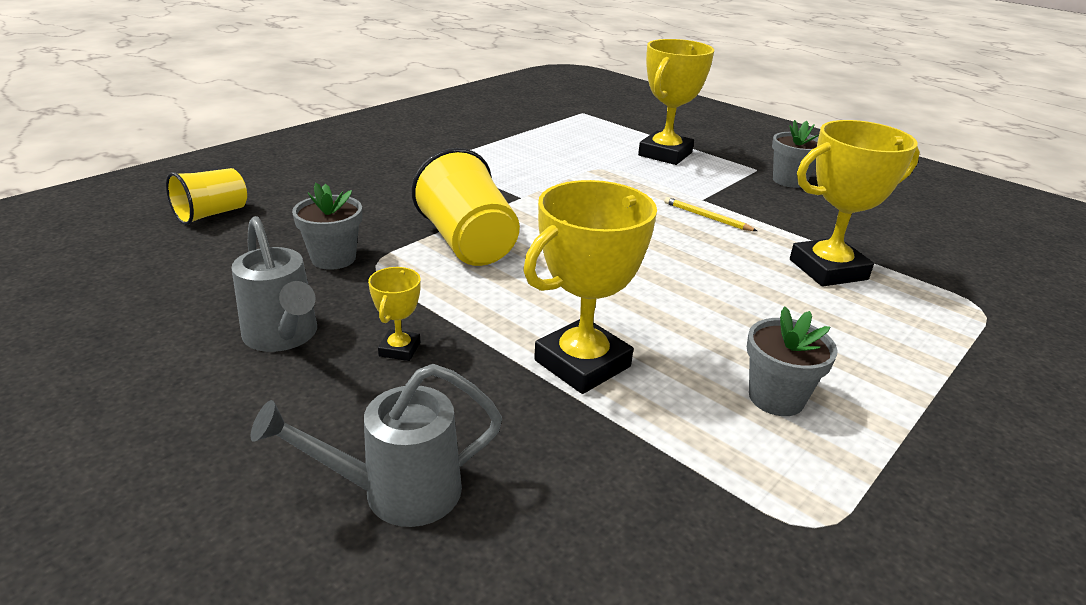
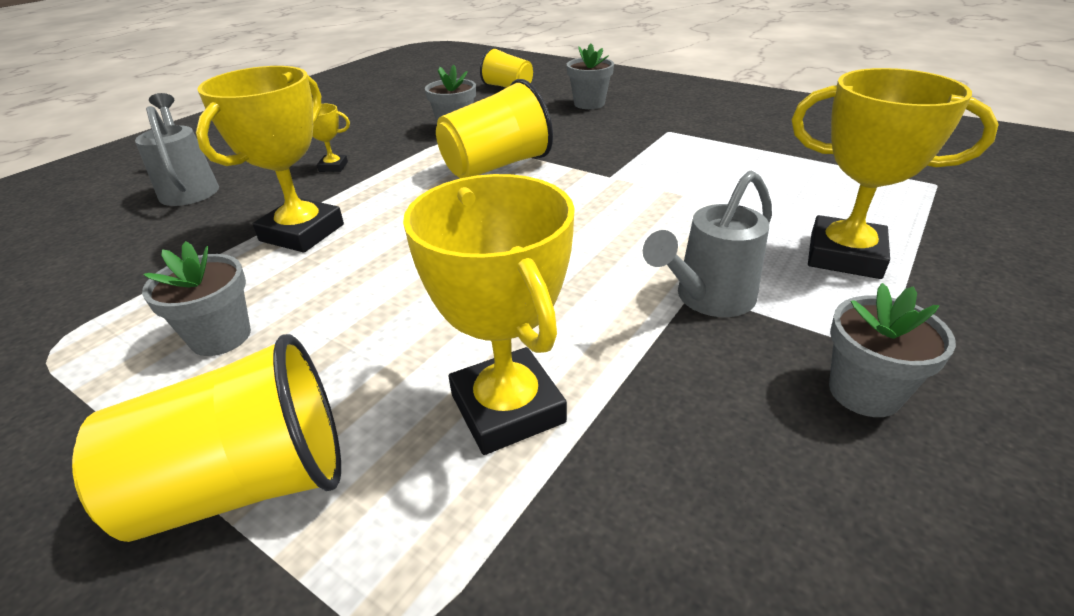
camera: 85 degrees right, 5 degrees up
grey watering can [232,216,317,352] -> grey watering can moved to [643,171,772,317]
yellow trophy [523,180,657,394] -> yellow trophy turned 75 degrees clockwise [196,66,344,253]
yellow pencil [664,197,757,231] -> none
none -> yellow cup [72,334,341,542]
none -> grey flower pot [567,44,614,109]

